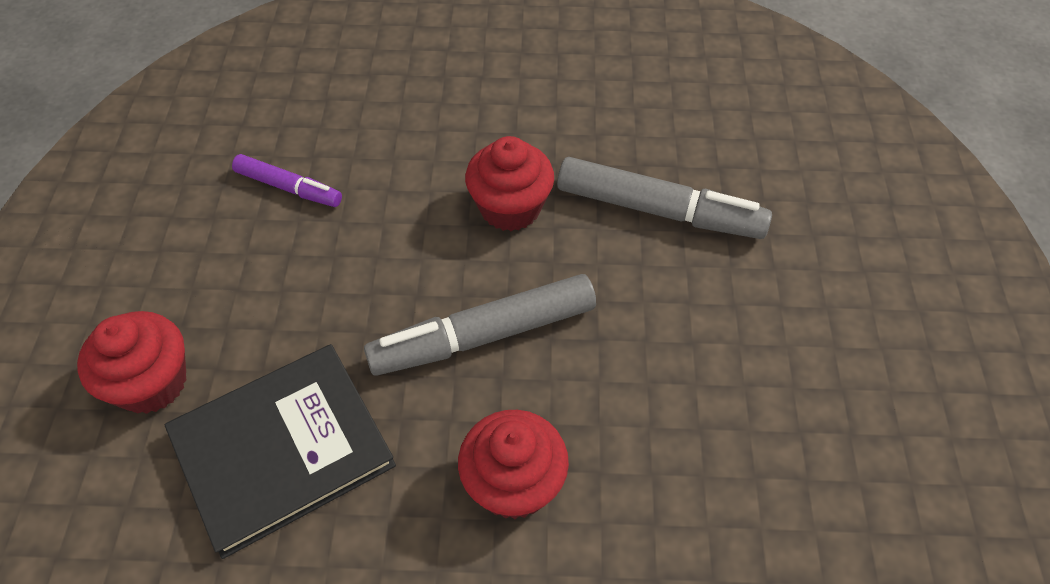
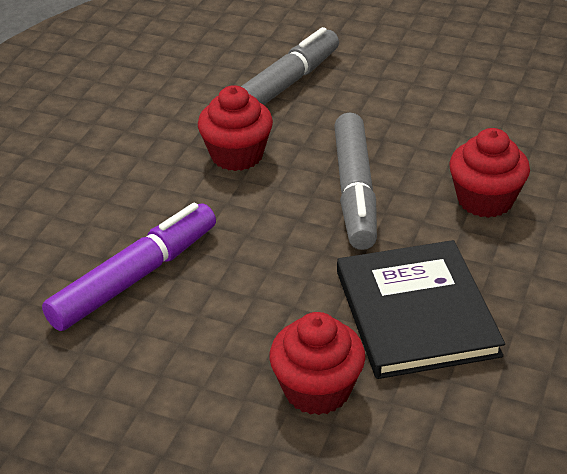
camera: 70 degrees left, 15 degrees down
purple marker [232,154,342,207] -> purple marker [42,203,216,331], size x1.74

